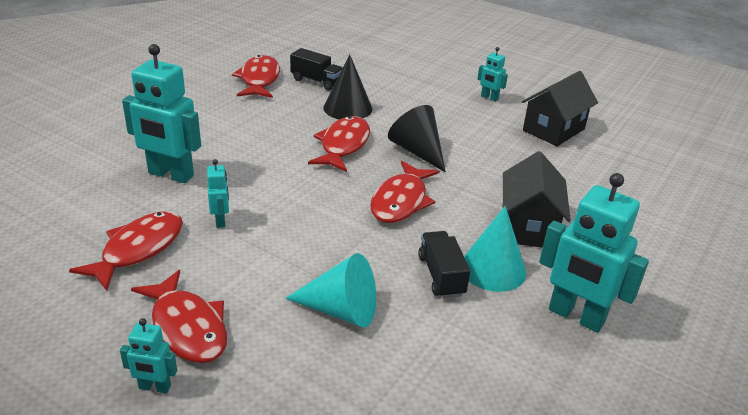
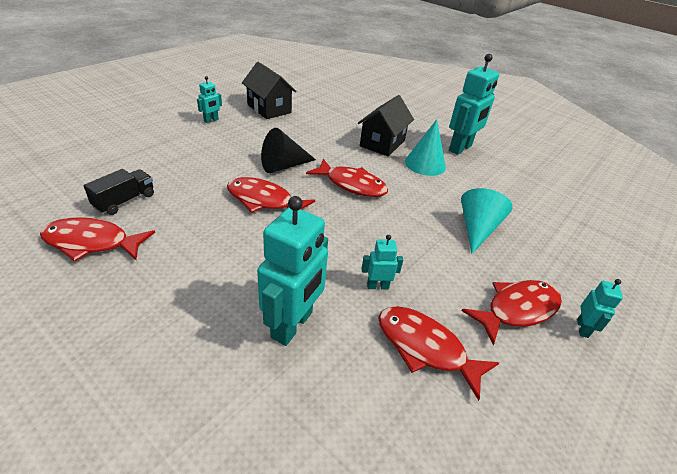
camera: 85 degrees left, 5 degrees up
black cone [323,54,373,119] -> none
black truck [418,231,470,298] -> none
black house [503,151,571,248] -> black house turned 75 degrees counterclockwise [358,95,414,156]

